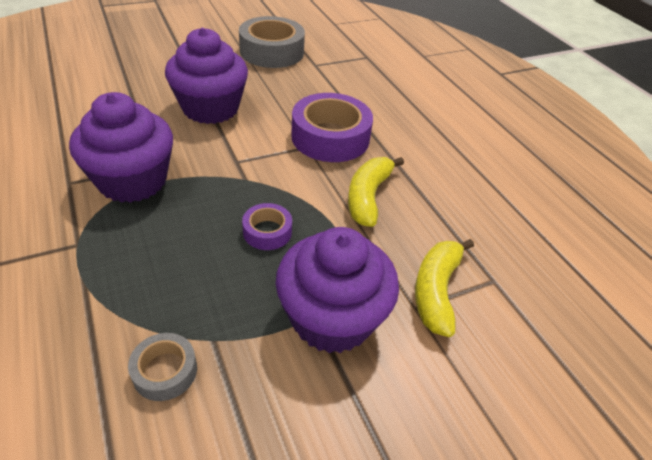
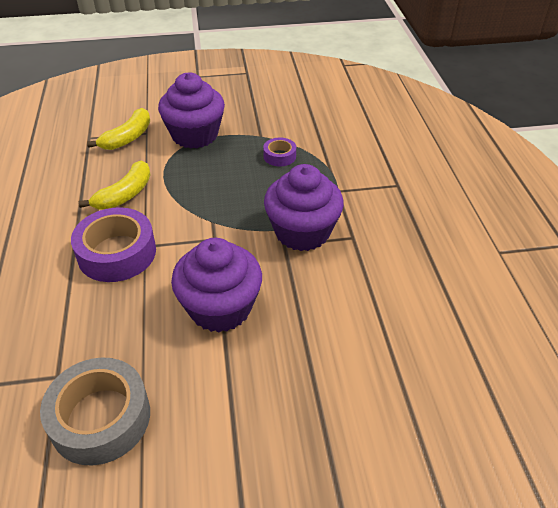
camera: 160 degrees left, 0 degrees up
grey tape [128,333,197,401] -> none
purple tape [242,203,292,250] -> purple tape moved to [263,138,296,167]

